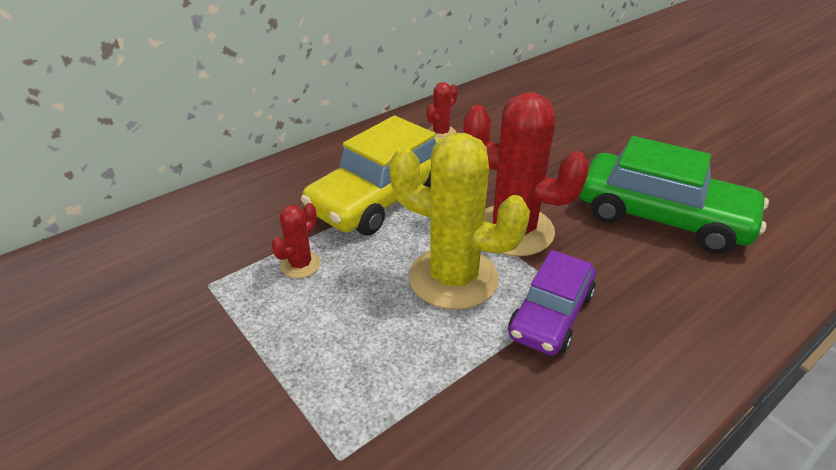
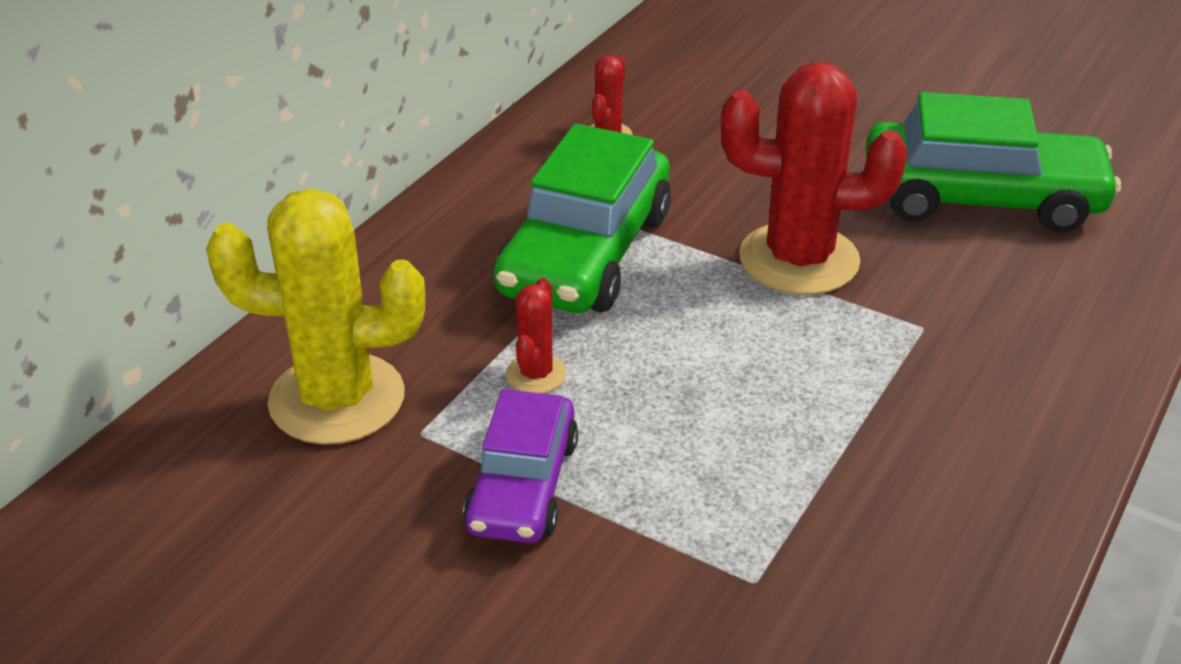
camera: 20 degrees left, 0 degrees up
yellow car [301,116,439,235] -> green car [494,124,671,313]
yellow cactus [389,133,530,310] -> yellow cactus moved to [206,189,425,445]
purple car [508,250,596,356] -> purple car moved to [463,389,578,543]

